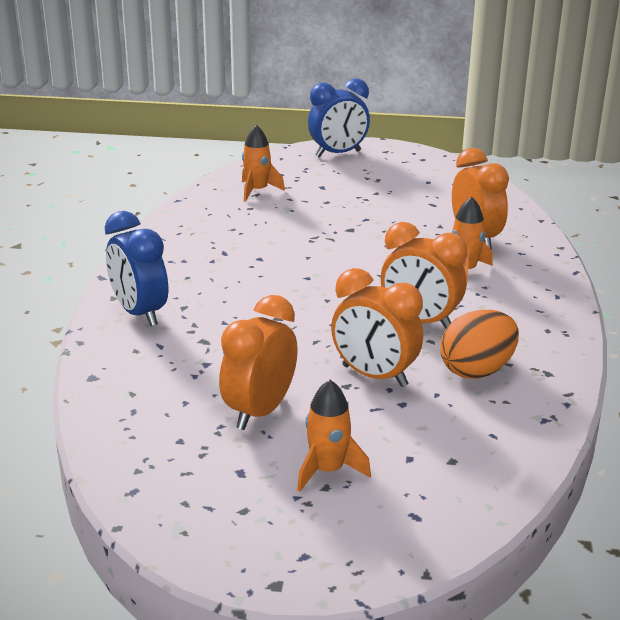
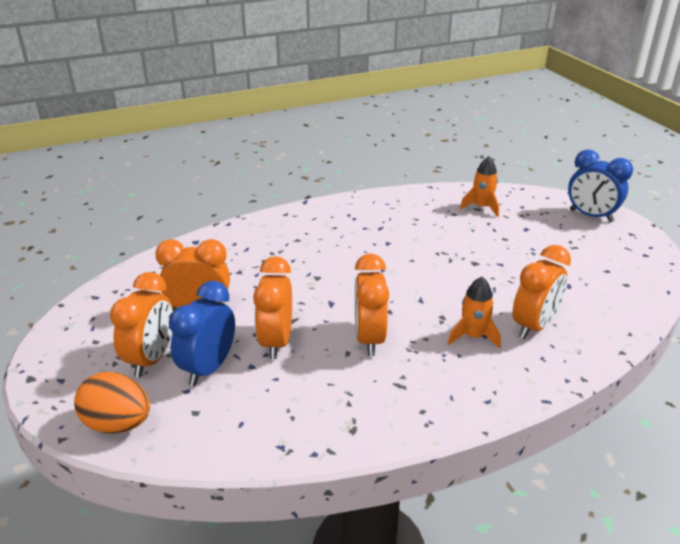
camera: 60 degrees right, 5 degrees up
blue clock [105,211,168,326] -> blue clock moved to [169,281,235,386]
orange rocket [297,380,371,492] -> orange clock [110,272,173,378]
orange egg [440,310,519,379] -> orange egg moved to [74,372,150,434]

